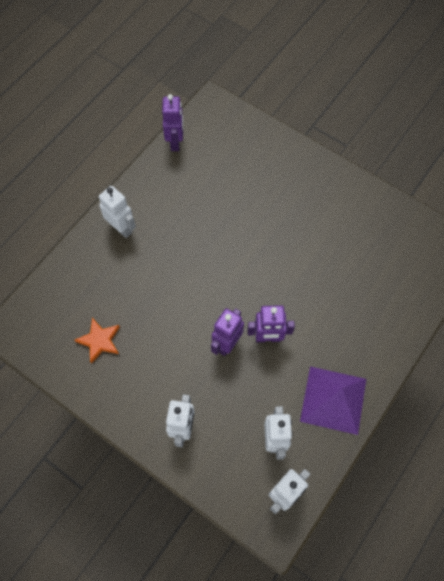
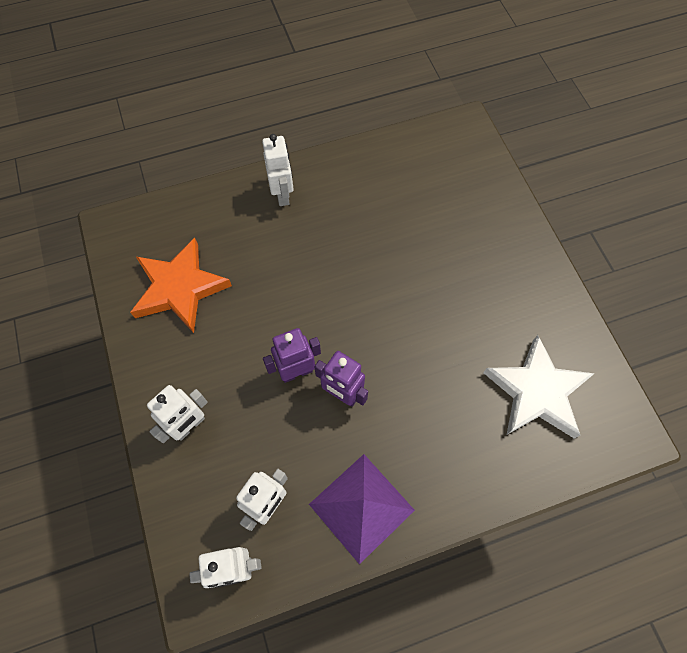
camera: 35 degrees right, 0 degrees up
orange star [75,318,120,364] -> orange star [130,238,232,333], size x1.83
purple robot [162,94,183,151] -> none
none -> white star [483,335,595,439]

